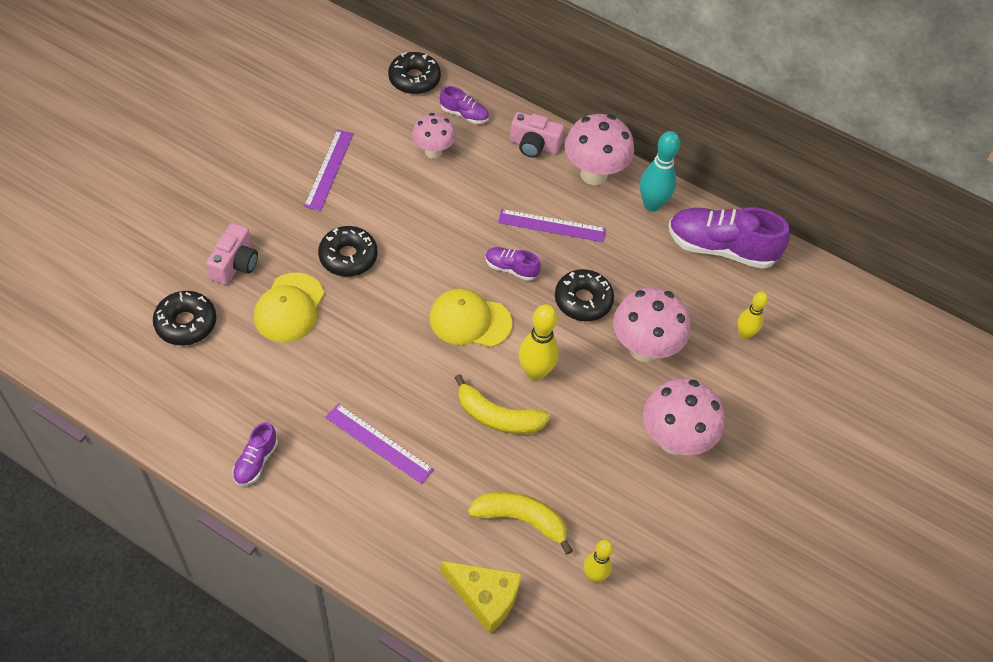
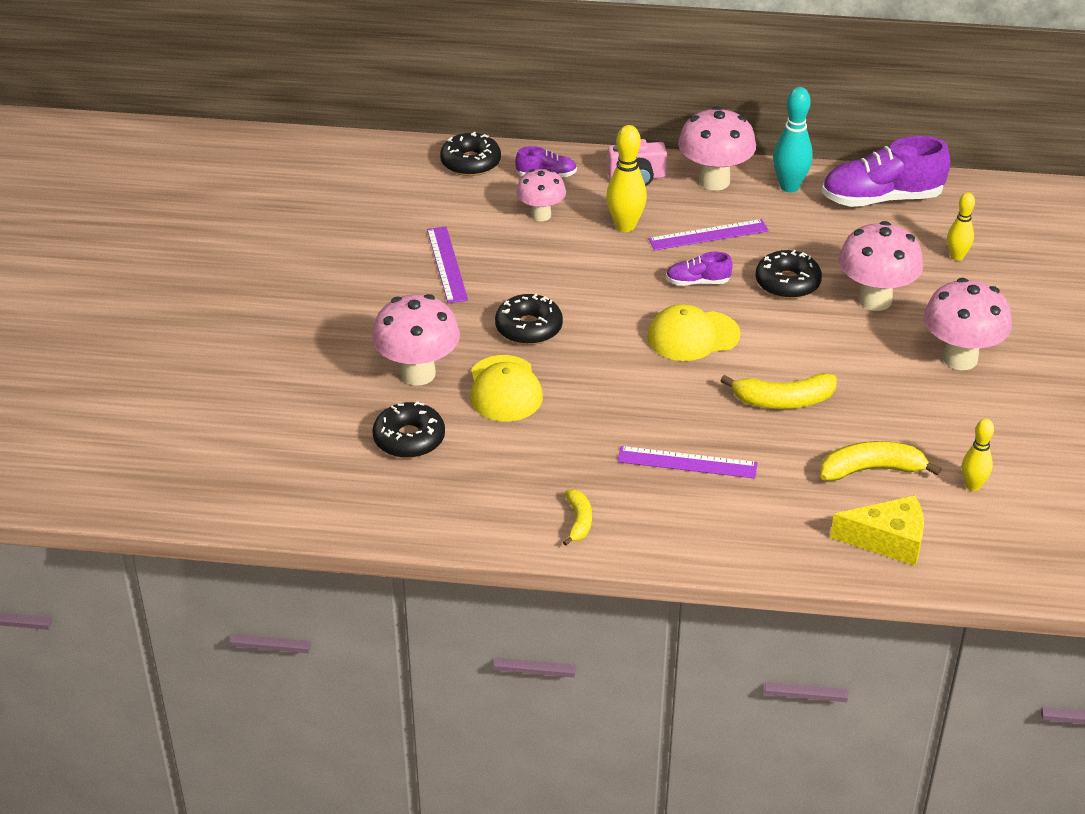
camera: 20 degrees left, 15 degrees down
pink camera [206,223,258,285] -> pink mushroom [372,294,460,386]
purple shoe [232,422,278,486] -> yellow banana [563,489,592,546]
yellow bowling pin [519,304,559,381] -> yellow bowling pin moved to [606,125,647,232]

